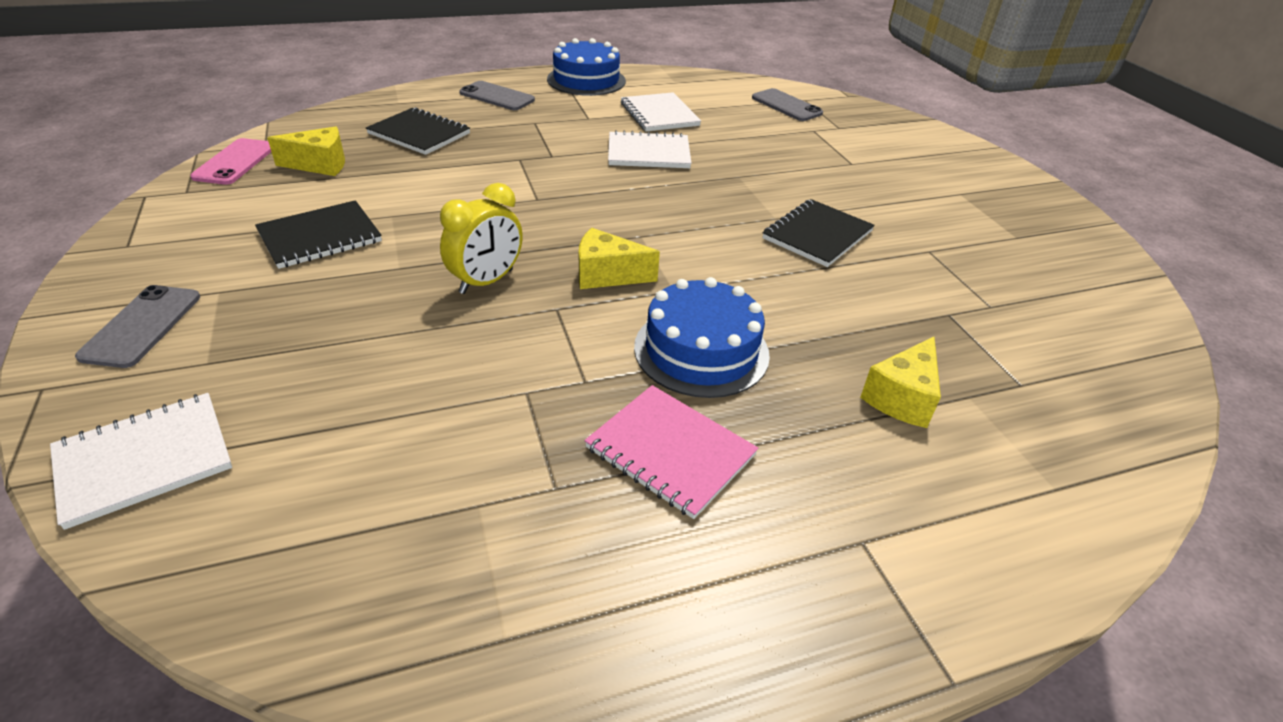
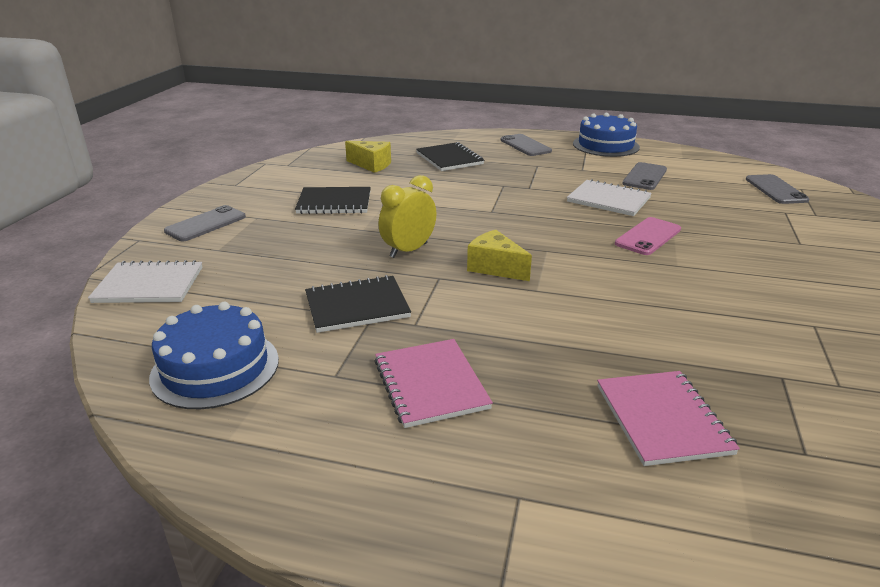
camera: 35 degrees right, 10 degrees down
pink phone [190,138,271,185] -> pink phone moved to [615,217,681,255]
yellow clock [440,183,523,294] -> yellow clock turned 150 degrees clockwise [378,175,437,258]
white notebook [621,92,701,131] -> grey phone [623,162,667,190]
blue cake [634,277,770,398] -> blue cake moved to [149,302,279,409]
black notebook [762,199,875,267] -> black notebook moved to [305,275,411,333]
yellow cheese [860,337,941,428] -> pink notebook [597,371,740,466]

